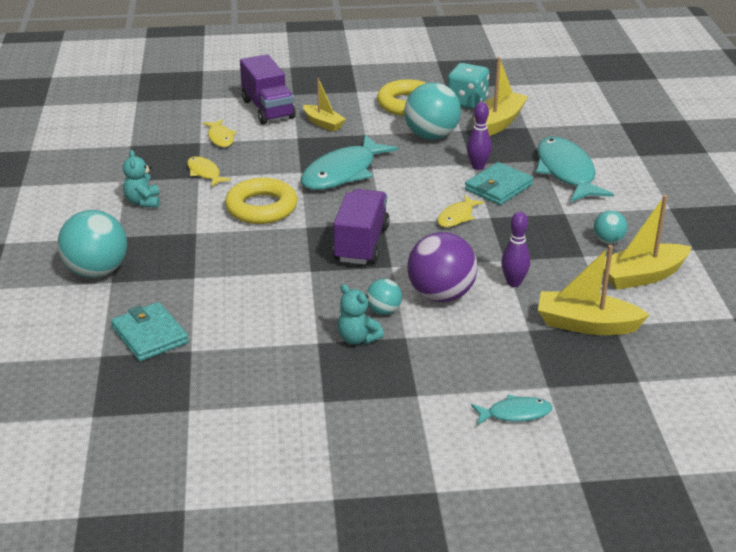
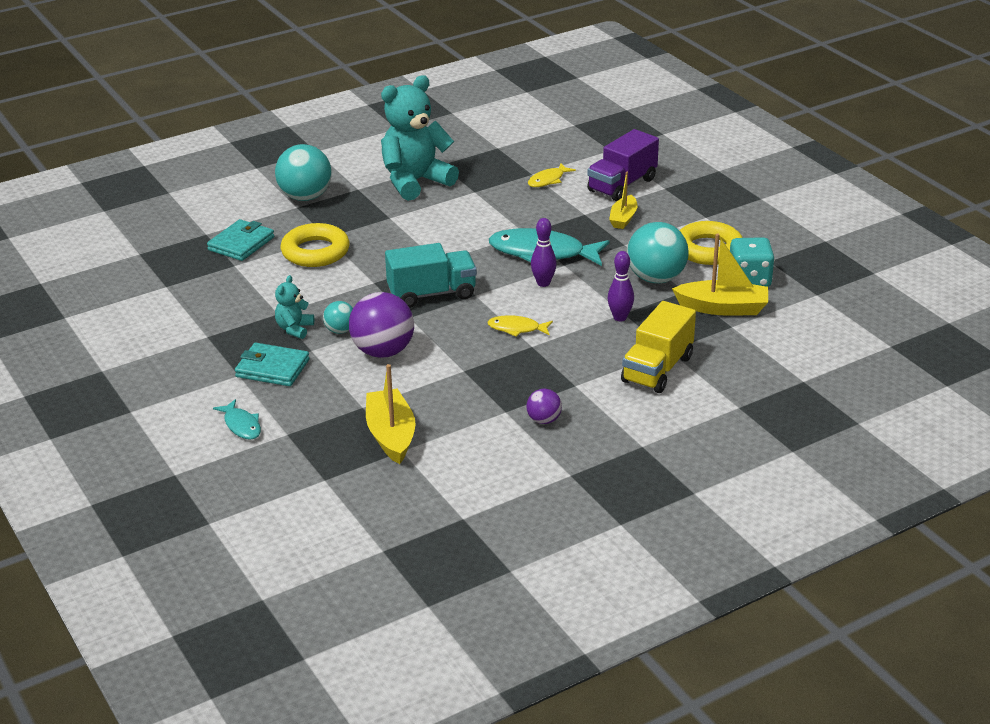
camera: 65 degrees right, 0 degrees up
turquoise teddy bear [123,150,160,208] -> turquoise teddy bear [381,75,459,201], size x2.19
yellow fish [187,156,231,187] -> none
yellow ring [225,178,297,224] -> yellow ring moved to [281,223,350,267]
purple truck [333,189,390,265] -> turquoise truck [385,243,477,308]
turquoise wallet [465,162,534,205] -> turquoise wallet moved to [235,343,309,386]
purple bowling pin [501,212,530,287] -> purple bowling pin moved to [531,218,557,287]
turquoise fish [536,137,614,202] -> yellow truck [621,301,696,393]
turquoise ball [594,211,627,244] -> purple ball [526,389,562,424]
yellow boat [603,195,691,290] -> none

